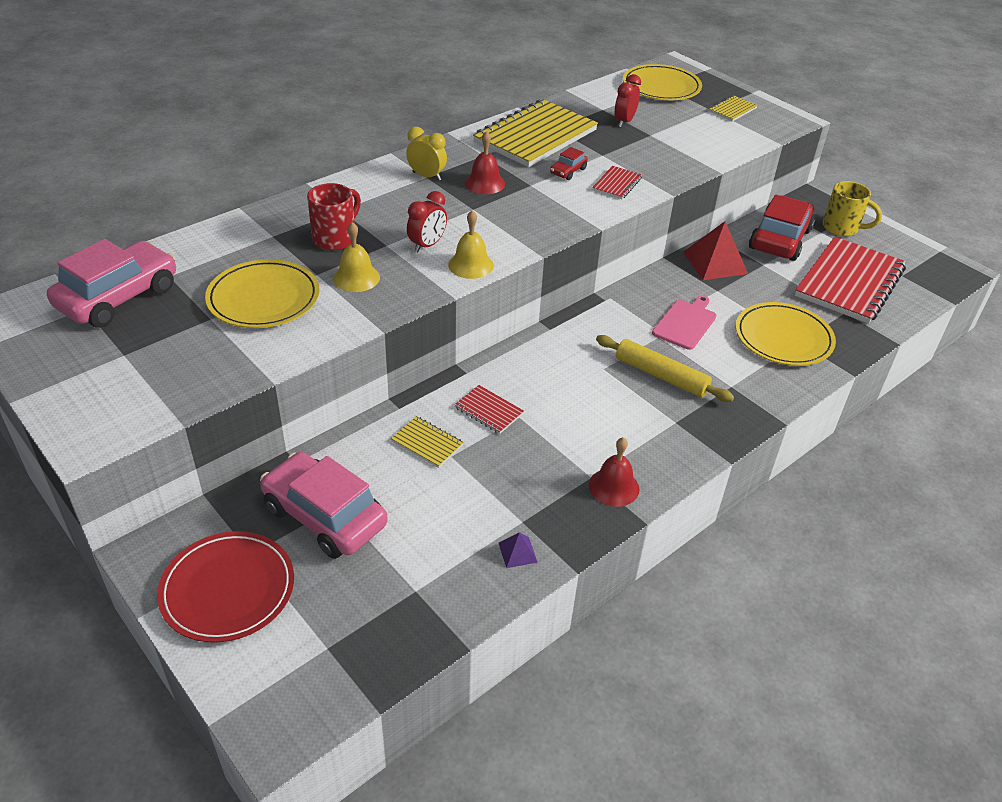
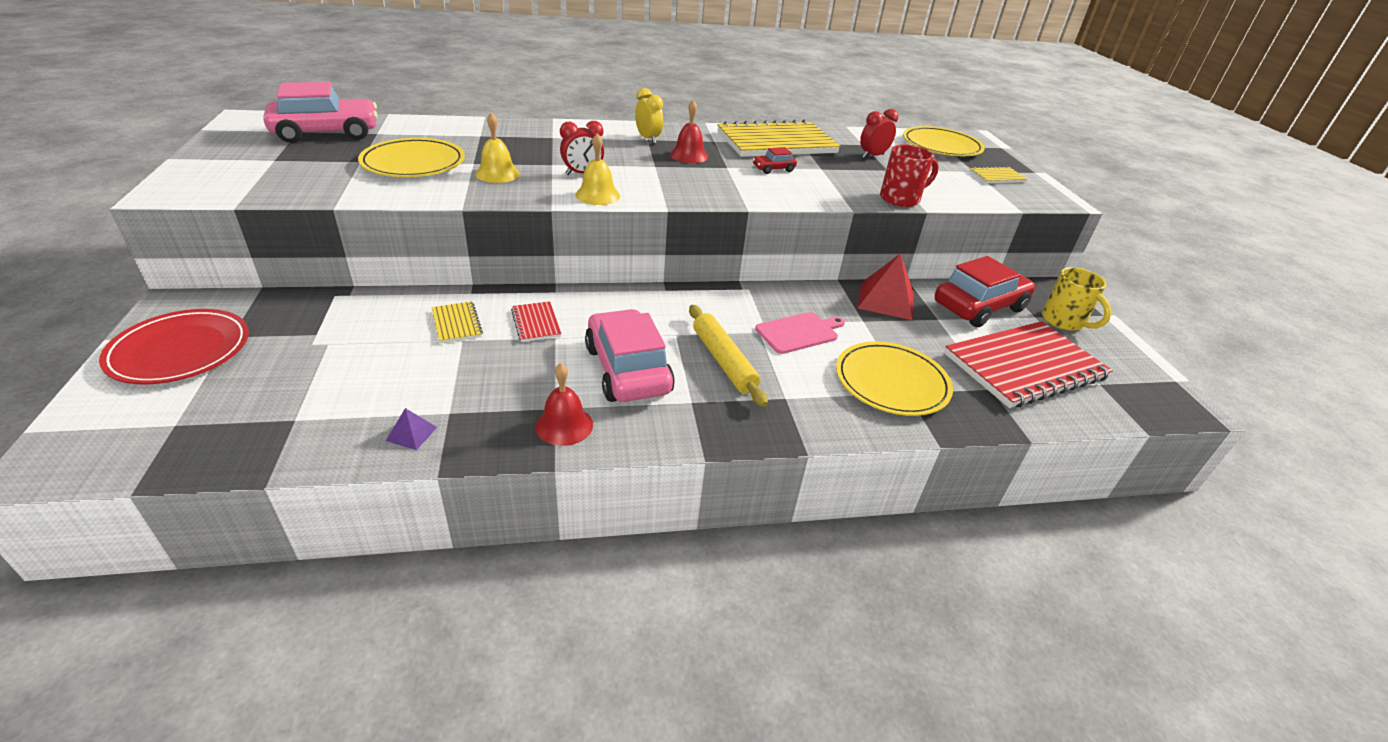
camera: 30 degrees right, 5 degrees down
pink car [260,452,388,559] -> pink car moved to [585,309,675,402]
red mug [307,183,361,251] -> red mug moved to [880,144,939,207]
red notebook [592,166,642,199] -> none

